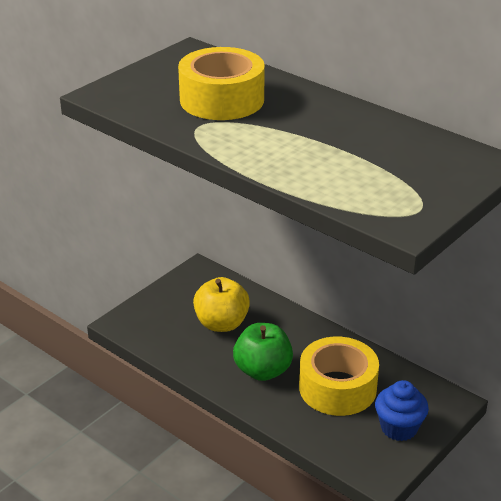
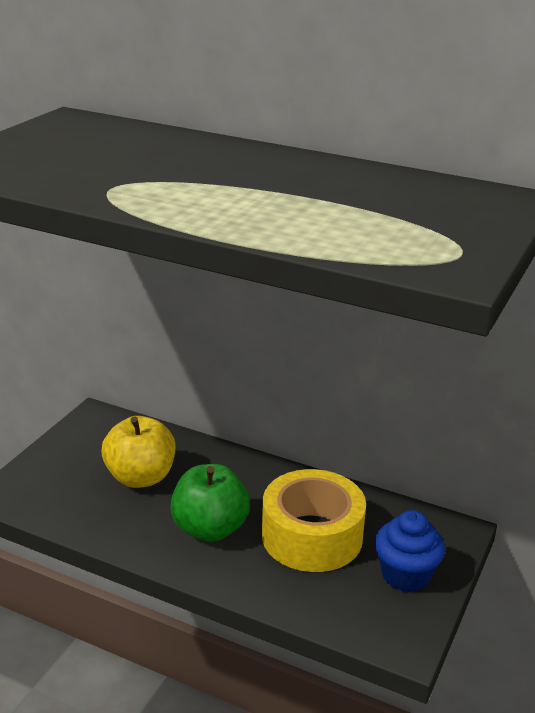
camera: 15 degrees left, 5 degrees down
yellow tape [178,47,265,120] -> none

